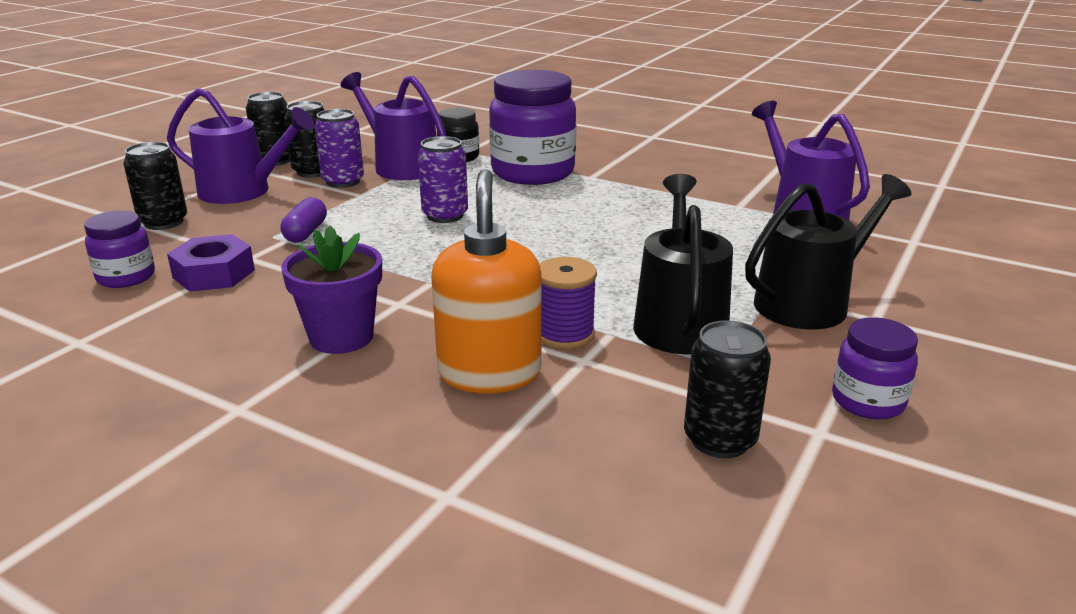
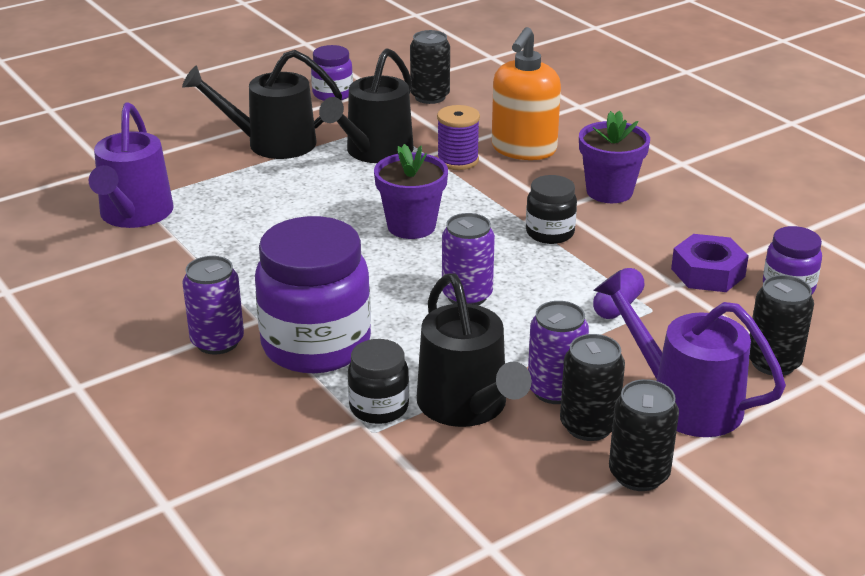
camera: 155 degrees left, 5 degrees up
purple watering can [341,72,446,180] -> black watering can [417,273,532,427]
none -> purple can [182,256,244,355]
none -> purple flower pot [374,144,448,239]
none -> black jar [526,175,577,244]

